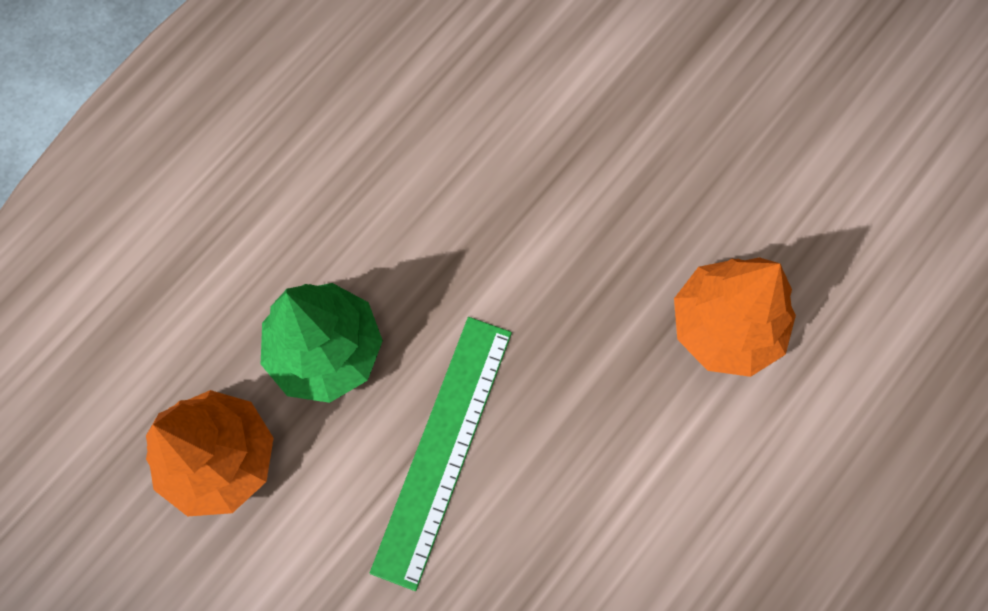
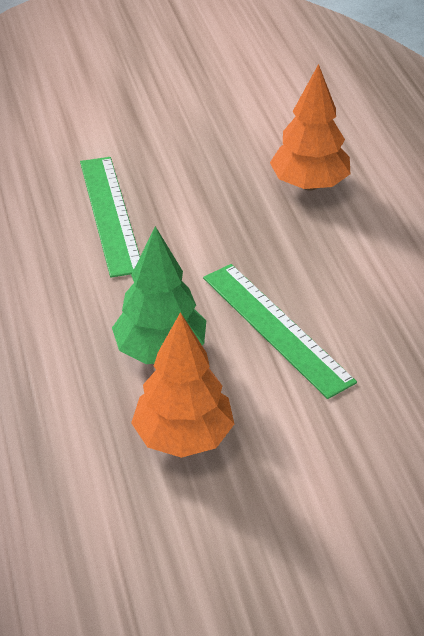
camera: 55 degrees left, 30 degrees down
none -> green ruler [80,157,140,278]

